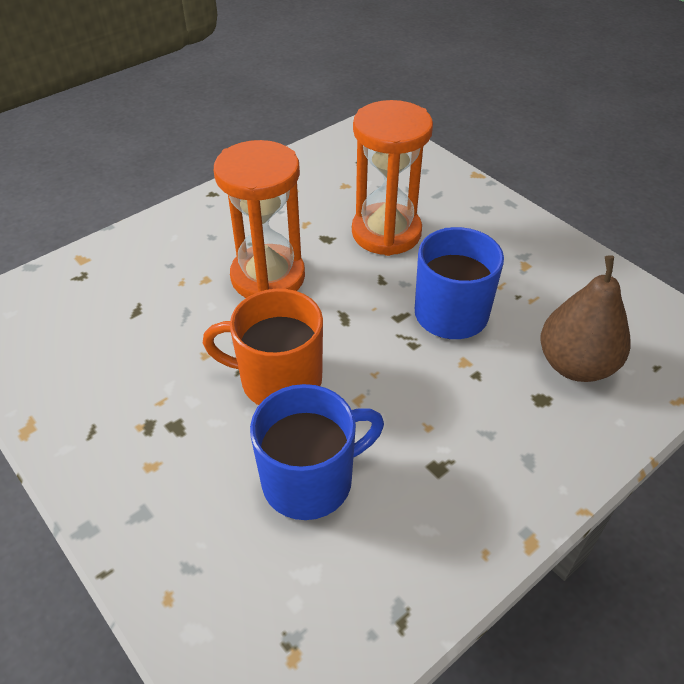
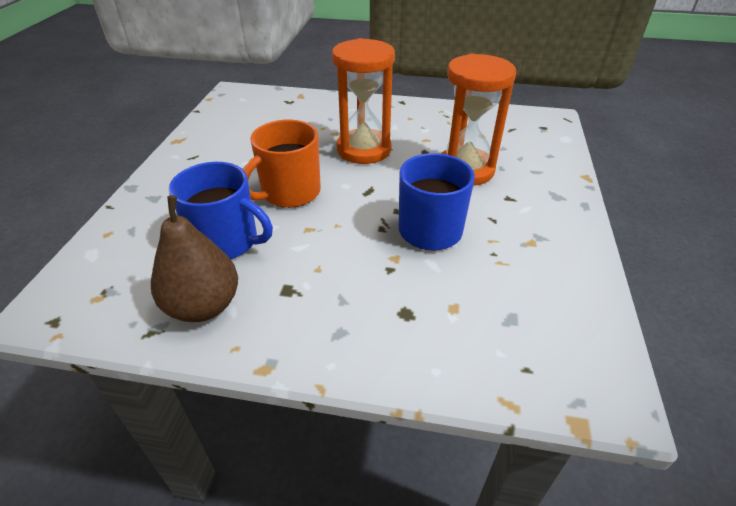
camera: 50 degrees right, 5 degrees down
orange mug [203,289,323,405] -> orange mug turned 105 degrees counterclockwise [243,120,321,208]
brown pear [540,255,631,382] -> brown pear moved to [151,195,238,322]

